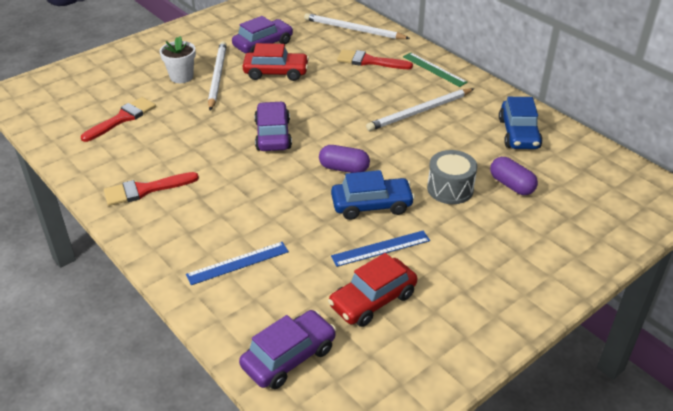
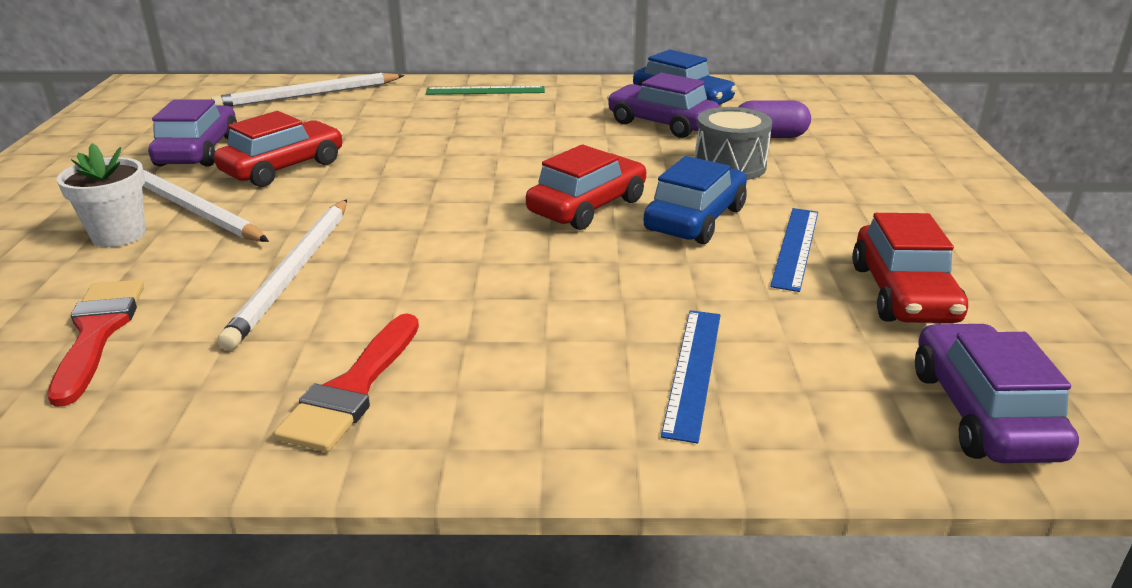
camera: 50 degrees left, 10 degrees down
purple car [254,101,292,151] -> purple car moved to [607,73,719,138]
purple capsule [319,145,370,173] -> red car [526,144,647,230]
red brush [337,49,413,69] -> none
white pencil [366,88,474,131] -> white pencil moved to [218,199,347,350]

